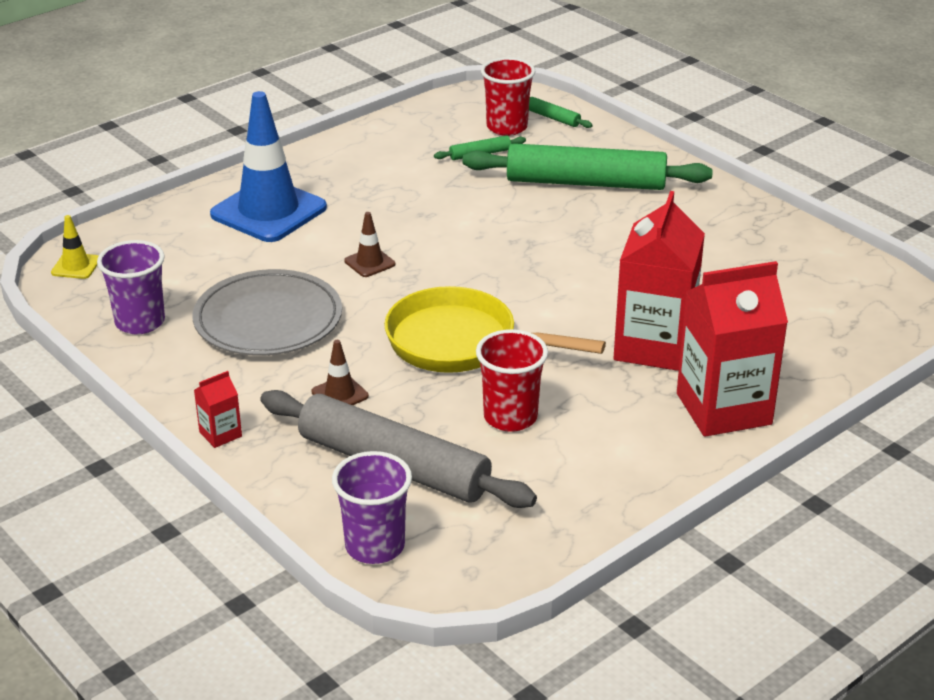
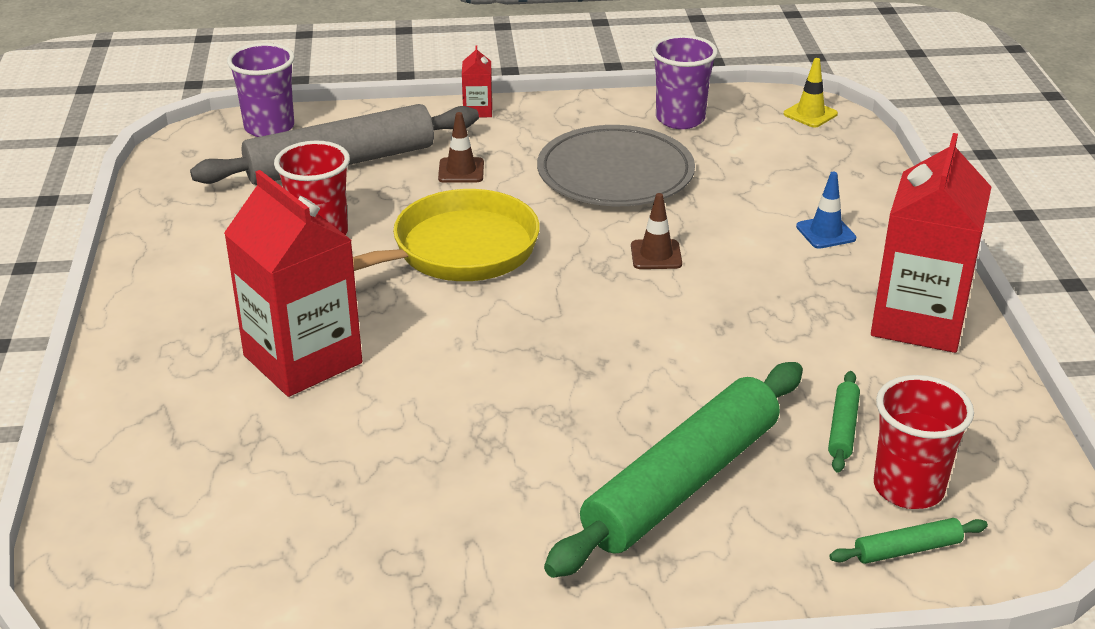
camera: 125 degrees right, 0 degrees up
blue traffic cone [210,91,327,242] -> blue traffic cone [796,172,856,249], size x0.43
red carton [677,261,788,437] -> red carton moved to [871,133,991,353]

